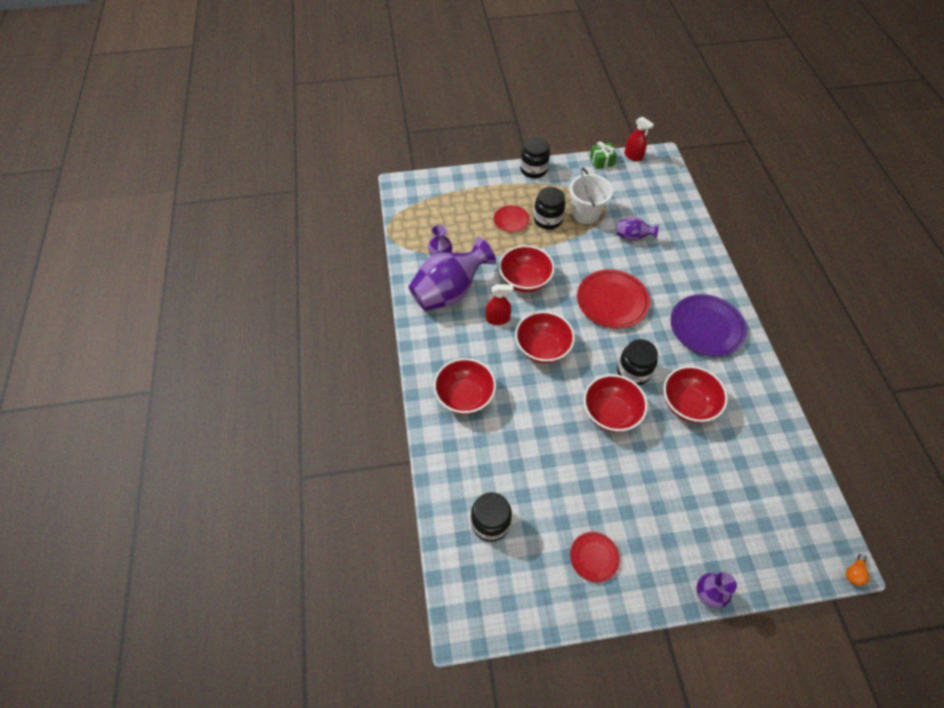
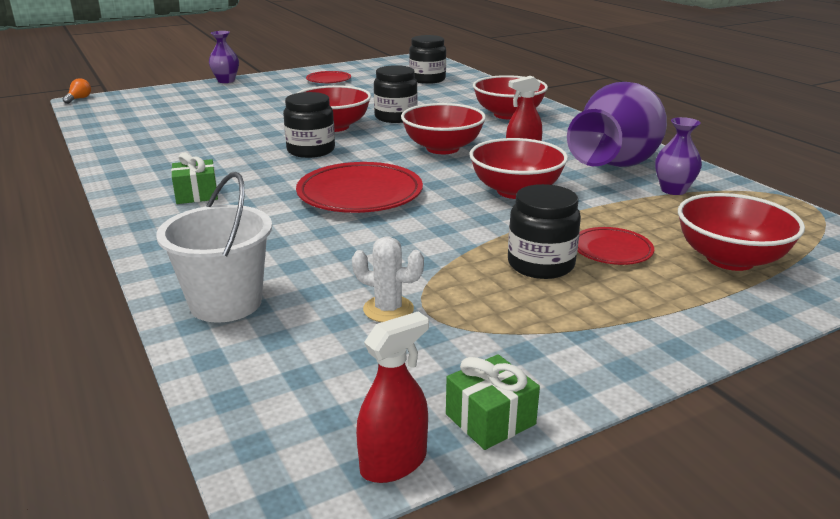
camera: 160 degrees right, 30 degrees down
black jar [520,137,550,178] -> black jar moved to [374,65,418,123]
white bucket [569,168,613,224] -> white bucket moved to [156,172,272,323]
purple vase [617,217,659,242] -> none
red spray bottle [624,117,654,162] -> red spray bottle turned 120 degrees clockwise [356,311,429,483]
red bowl [663,366,728,423] -> red bowl moved to [678,193,805,271]
purple plate [671,294,747,357] -> green gift [171,153,218,204]
none -> white cactus [352,236,424,322]

